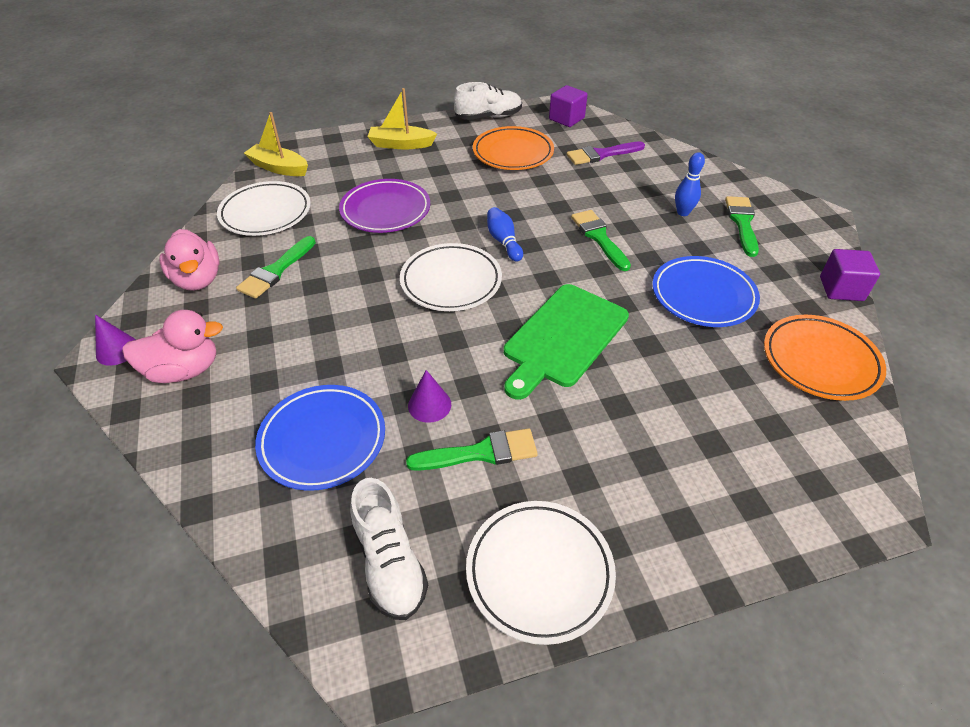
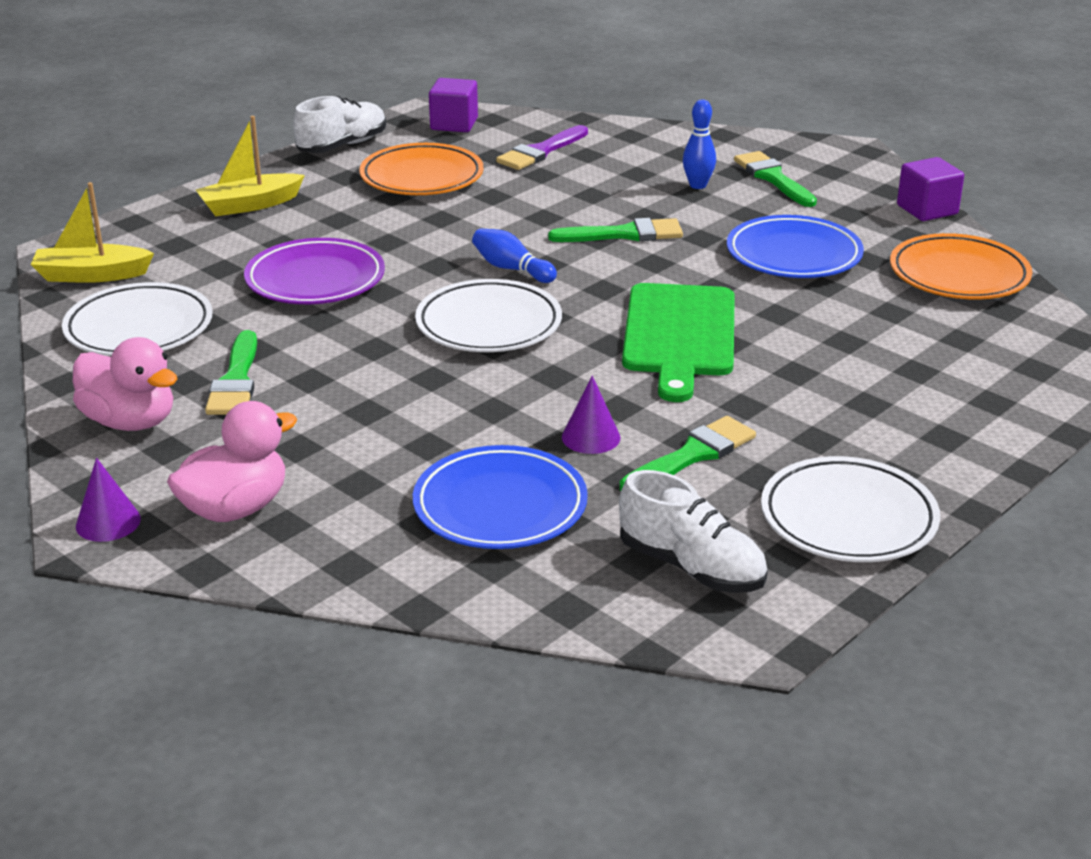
camera: 30 degrees left, 15 degrees down
green brush [571,210,631,271] -> green brush turned 135 degrees clockwise [548,218,683,242]

